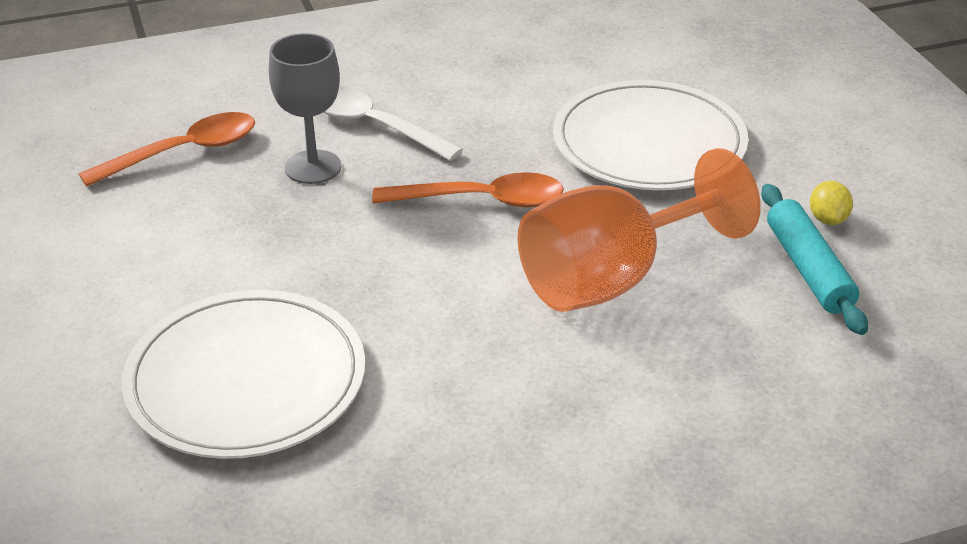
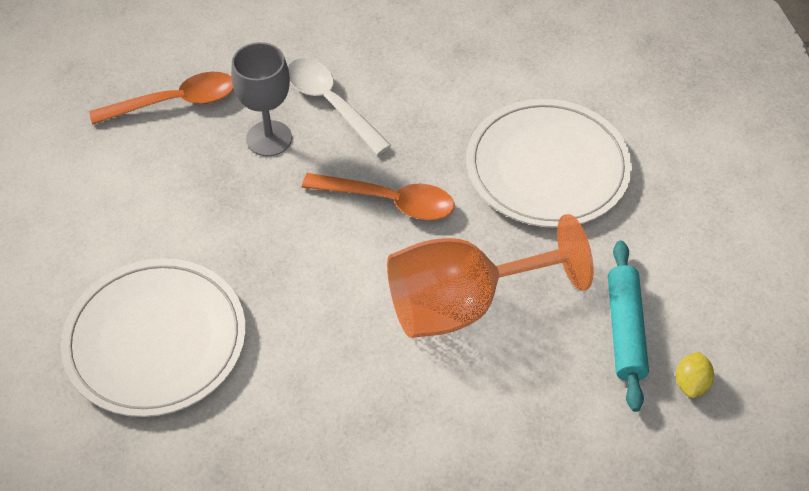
camera: 15 degrees right, 15 degrees up
yellow lemon [810,181,853,225] -> yellow lemon moved to [676,351,714,398]

